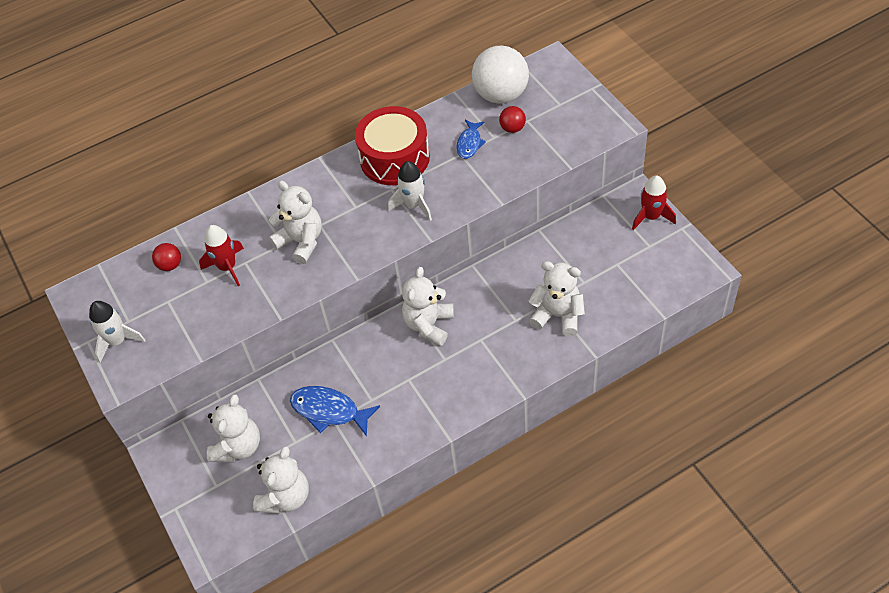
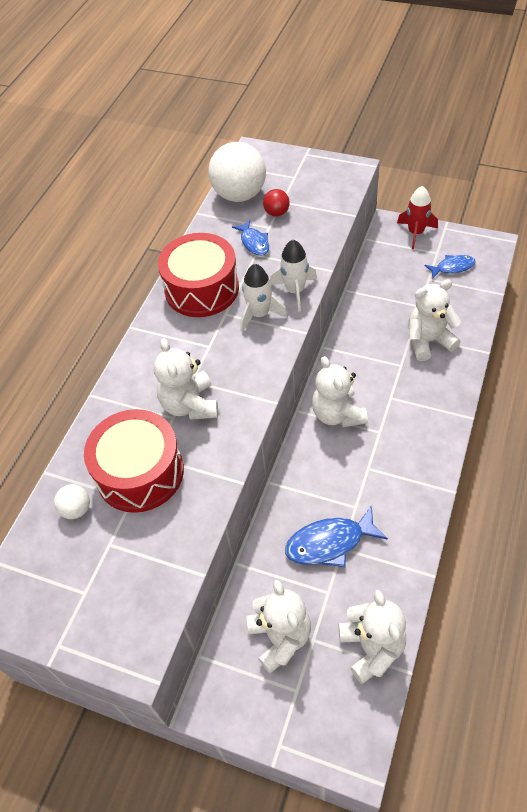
camera: 40 degrees left, 0 degrees up
white rocket [89,301,146,363] -> white rocket moved to [270,240,317,312]
red ball [152,243,181,271] -> white ball [54,484,90,519]
red rocket [199,225,244,286] -> red drum [84,409,184,513]
white teddy bear [269,180,322,264] -> white teddy bear turned 105 degrees counterclockwise [154,338,218,420]
none -> blue fish [425,255,476,279]

